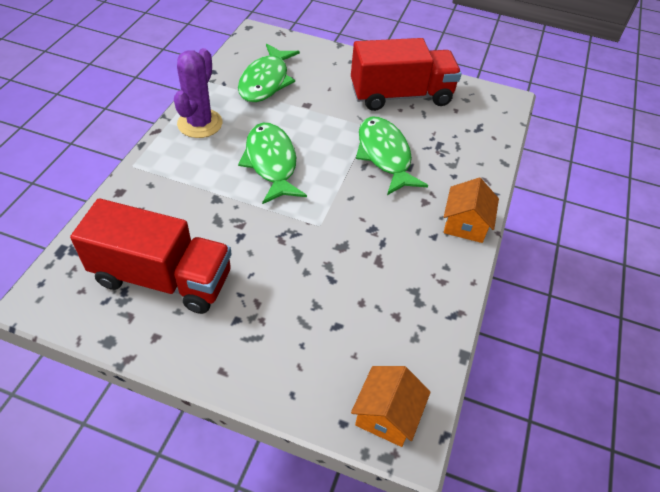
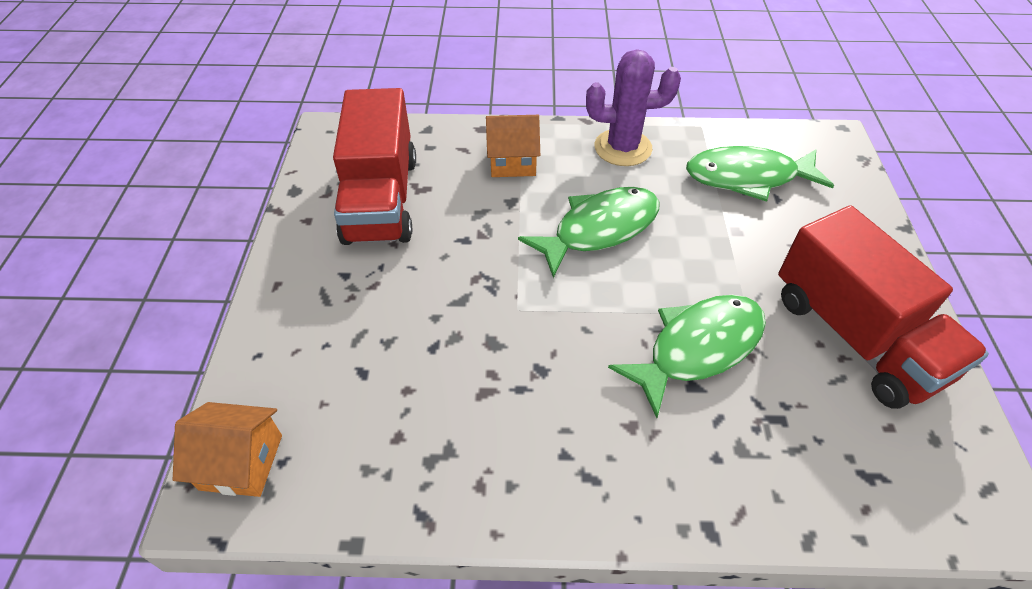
camera: 75 degrees right, 0 degrees up
orange house [444,178,499,243] -> orange house moved to [486,115,540,177]

